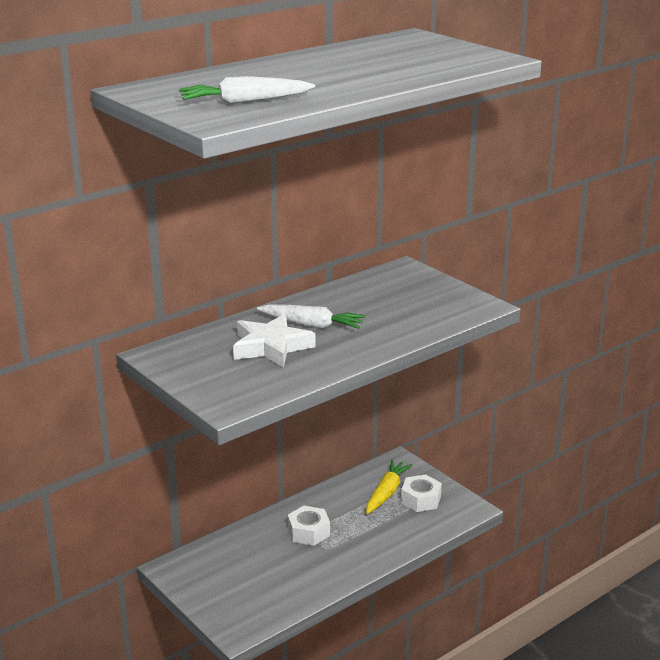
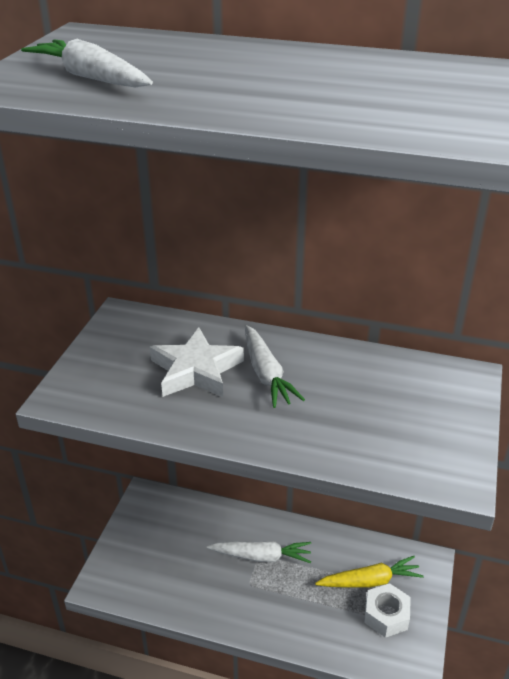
camera: 55 degrees right, 10 degrees up
white nut [288,506,330,546] -> white carrot [207,541,311,563]

